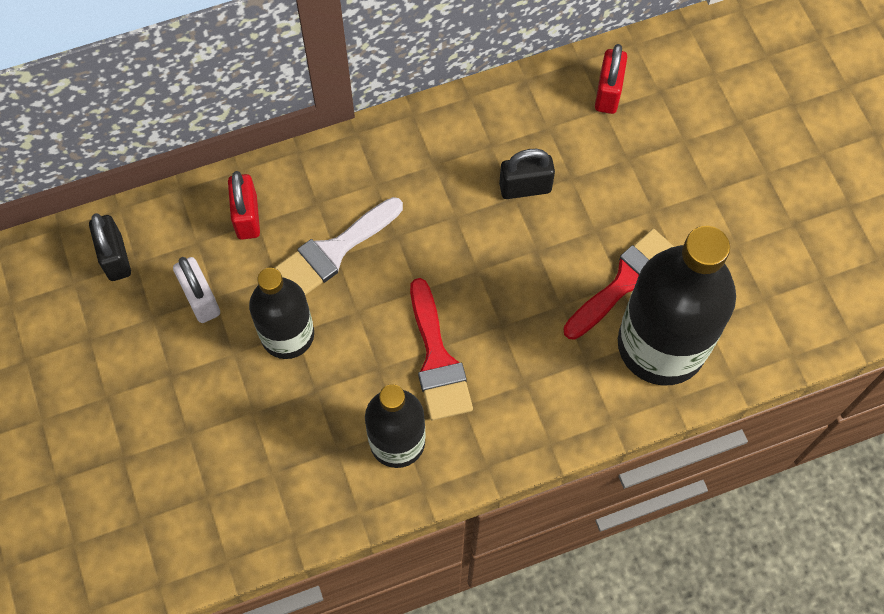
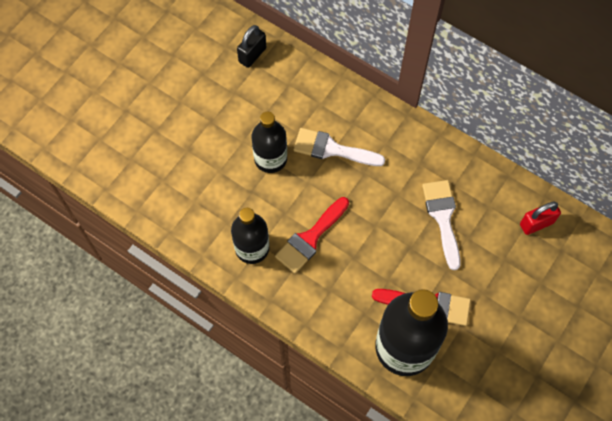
camera: 55 degrees right, 0 degrees up
white padlock [173,257,220,323] -> none
red padlock [228,171,260,240] -> none
black padlock [499,149,555,199] -> white brush [422,180,461,270]

